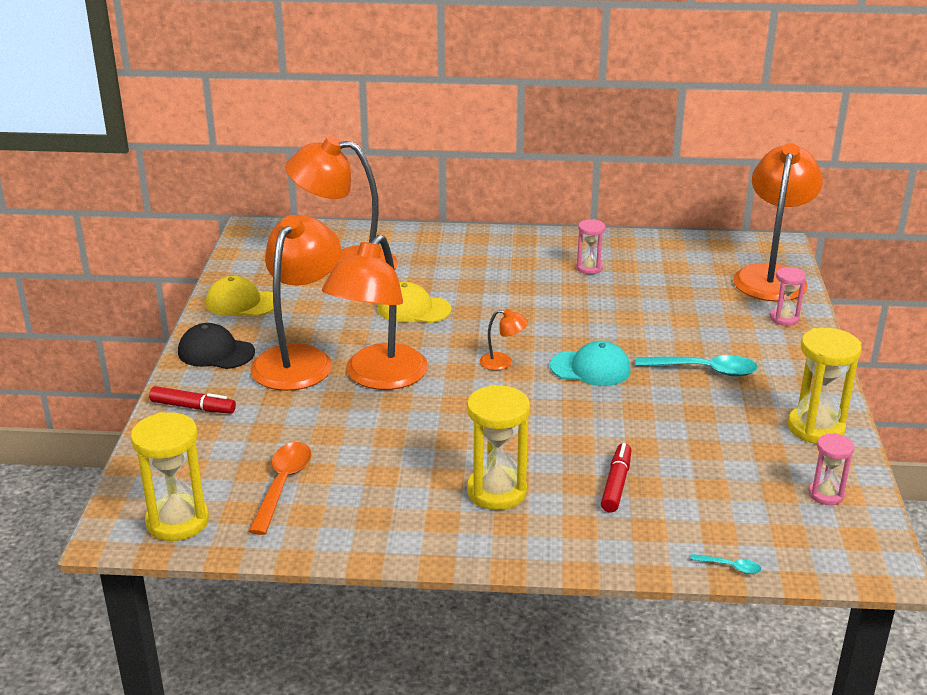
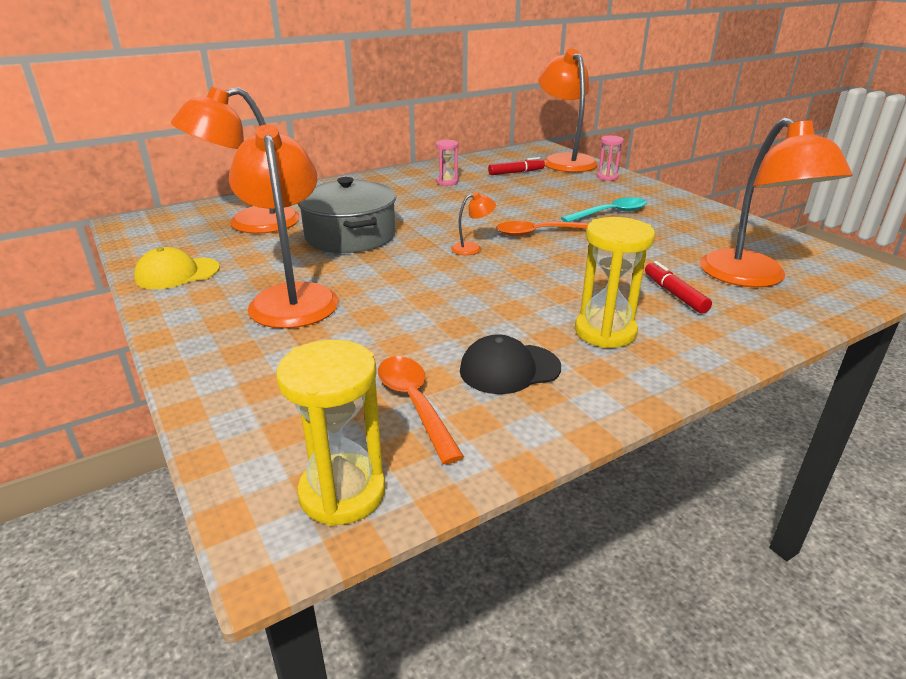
camera: 35 degrees left, 0 degrees up
red marker [149,386,236,414] -> red marker moved to [488,157,545,175]
black cap [178,323,255,369] -> black cap moved to [460,334,561,394]
orange lamp [322,235,428,390] -> orange lamp moved to [700,117,852,288]
yellow cap [377,282,452,323] -> grey pot [298,177,396,253]
turquoise cap [550,341,631,386] -> orange spoon [496,221,589,237]
turquoise spoon [690,554,761,574] -> none
yellow hourglass [788,328,862,444] -> none
pink hourglass [808,433,854,505] -> none

